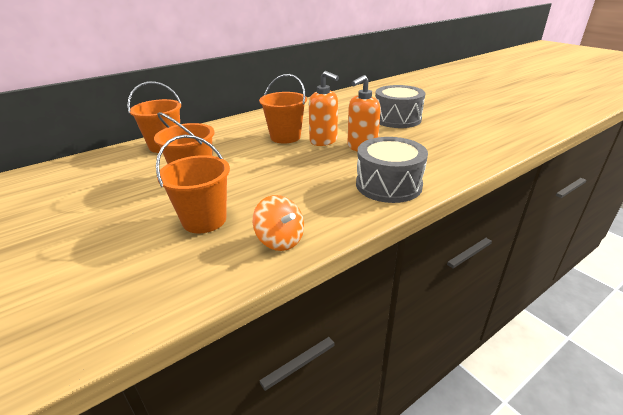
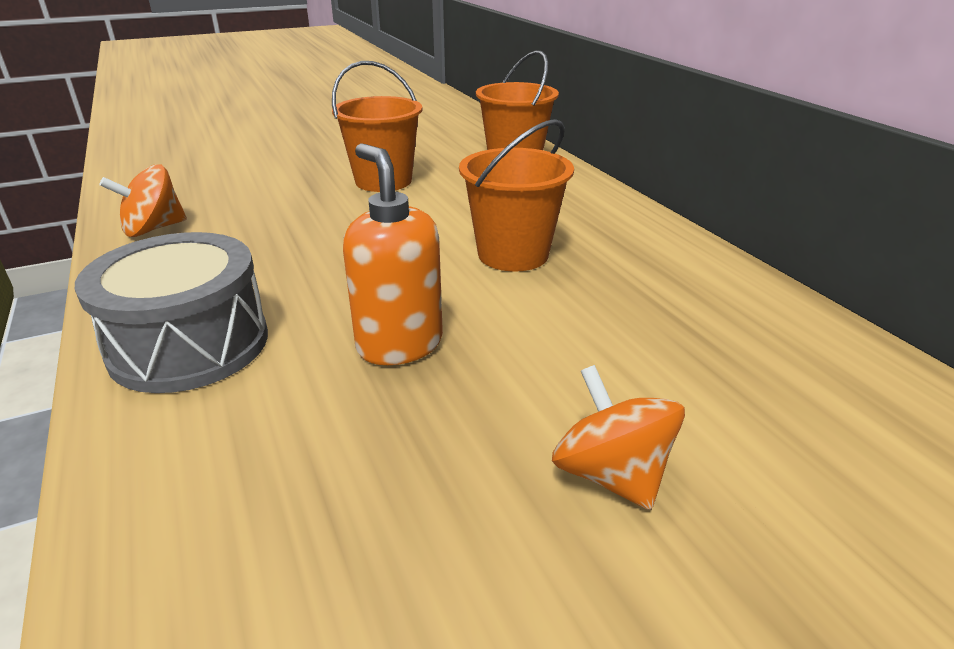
camera: 100 degrees right, 0 degrees up
orange bucket [156,135,230,233] -> none
orange soap dispenser [309,71,339,146] -> none
grey drum [375,85,425,128] -> orange spinning top [552,365,685,510]

